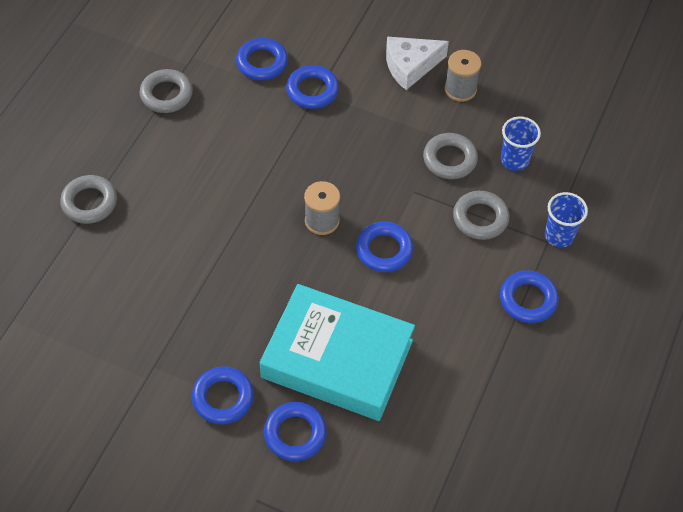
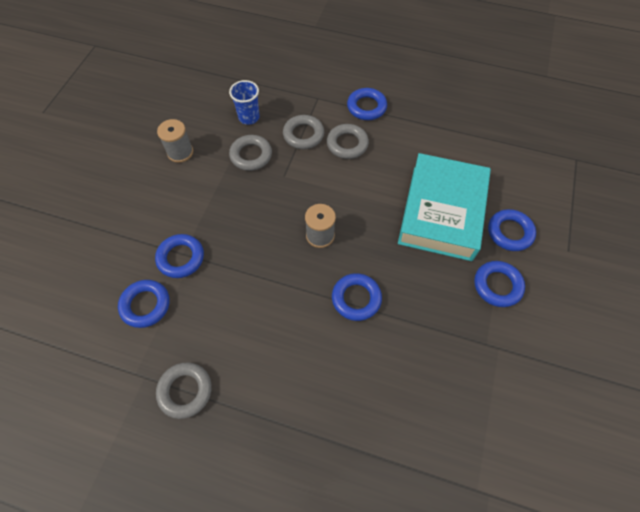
camera: 95 degrees left, 5 degrees up
grey ring [60,175,117,224] -> grey ring moved to [327,124,369,159]
blue ring [356,222,413,272] -> blue ring moved to [332,273,382,321]
white cheese [386,37,449,90] -> none
blue cup [545,192,588,247] -> none

